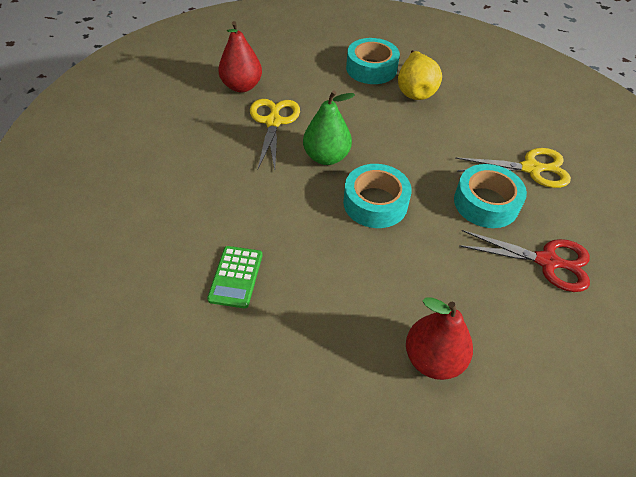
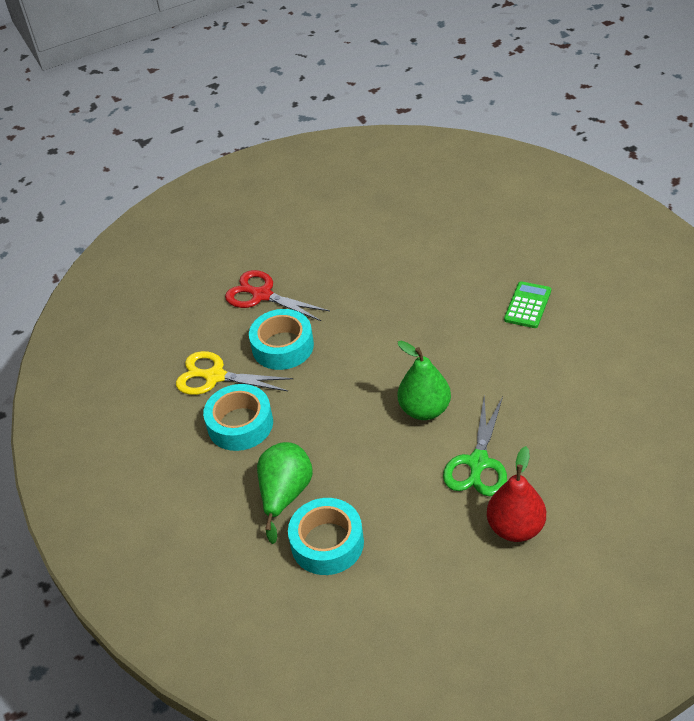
camera: 160 degrees left, 5 degrees down
yellow scissors [250,99,300,170] -> green scissors [443,396,507,496]
turquoise tape [343,164,412,228] -> turquoise tape moved to [203,384,273,451]
yellow pear [398,50,442,100] -> green pear [257,442,313,544]
red pear [406,297,473,380] -> none

